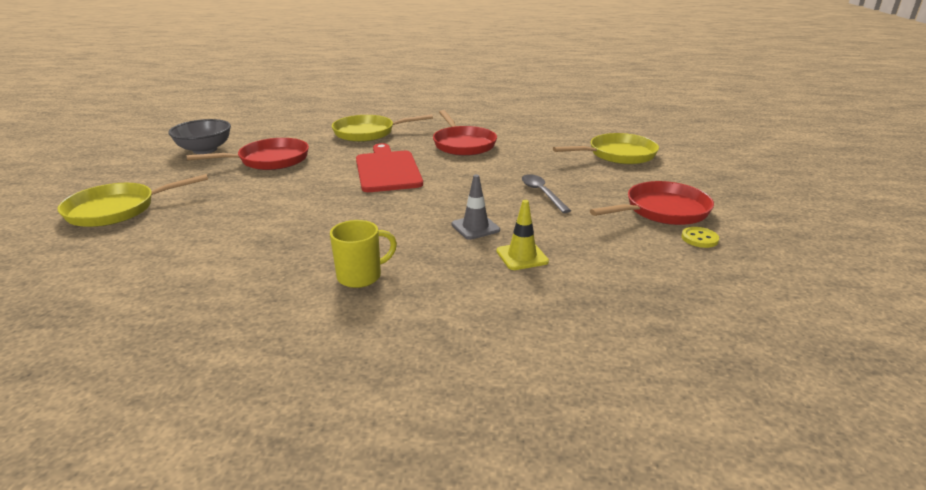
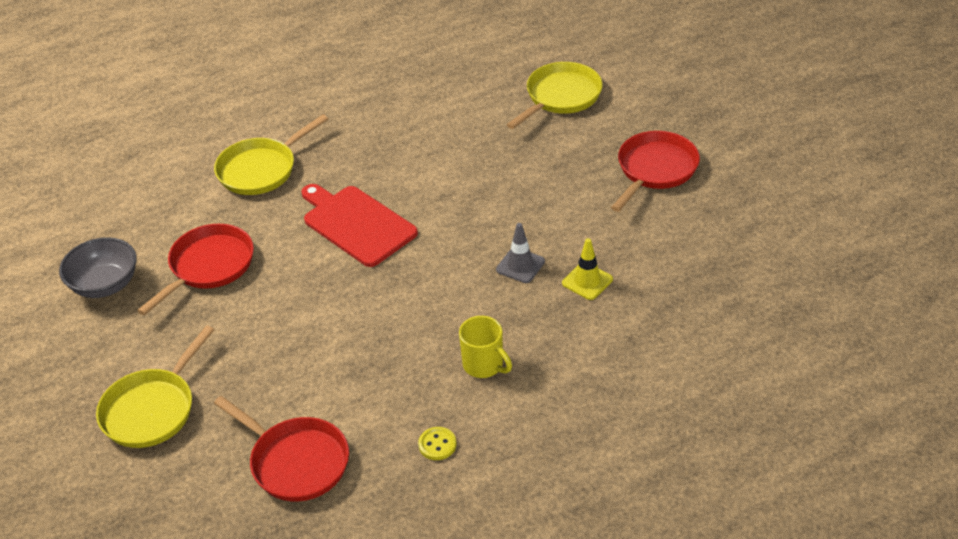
camera: 30 degrees left, 15 degrees up
yellow mug [330,220,397,288] -> yellow mug turned 105 degrees clockwise [459,316,512,378]
red pan [433,110,497,156] -> red pan moved to [214,396,349,502]
grey spoon [522,174,571,213] -> none
yellow button [681,227,719,248] -> yellow button moved to [418,427,457,460]

